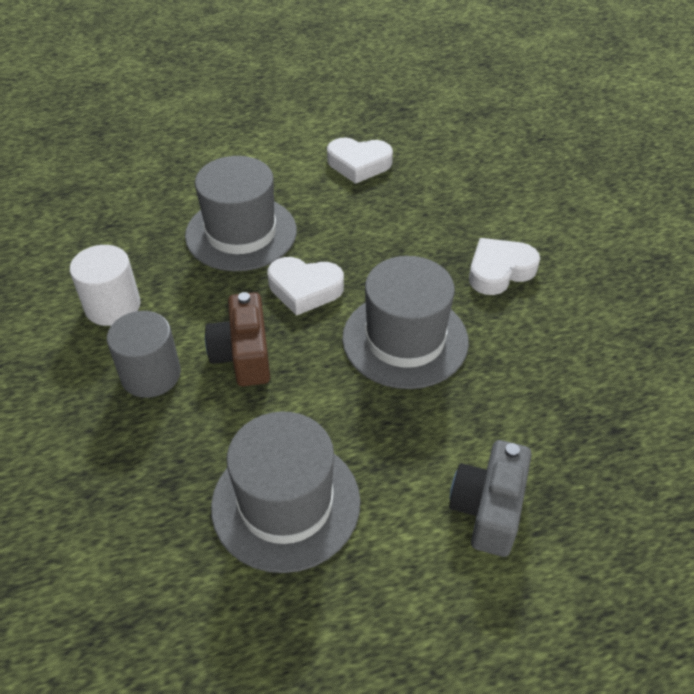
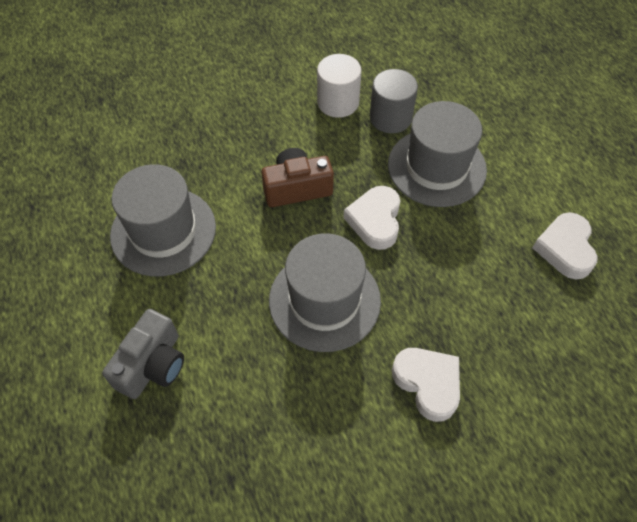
camera: 85 degrees right, 10 degrees up
grey cylinder [107,311,181,398] -> grey cylinder moved to [370,69,418,133]
grey camera [449,440,532,557] -> grey camera turned 105 degrees clockwise [102,309,184,399]

